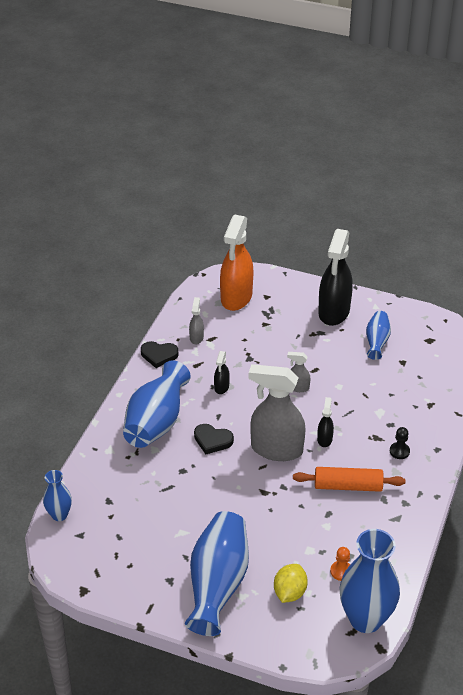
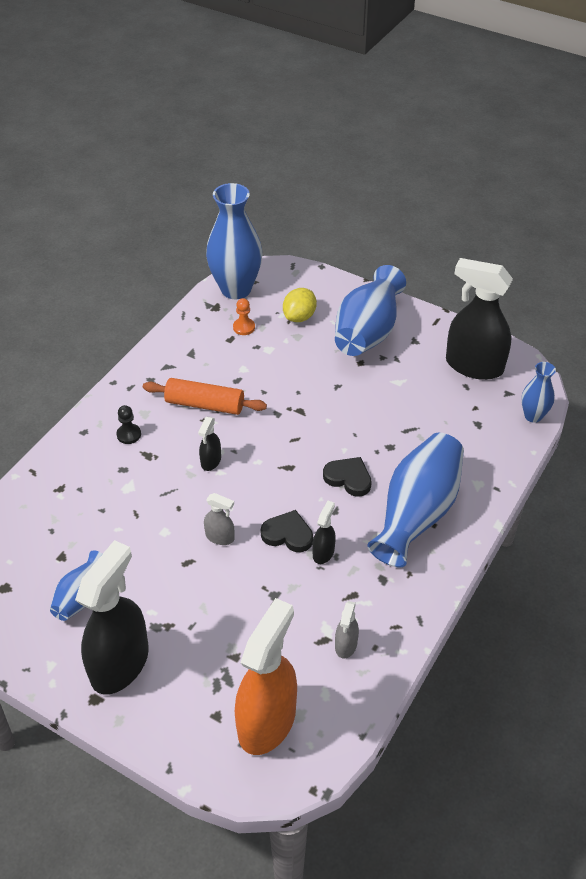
camera: 170 degrees left, 5 degrees up
black heart [141,341,178,368] -> black heart moved to [261,510,313,552]
grey spray bottle [249,364,305,461] -> none
none -> black spray bottle [446,258,513,380]

